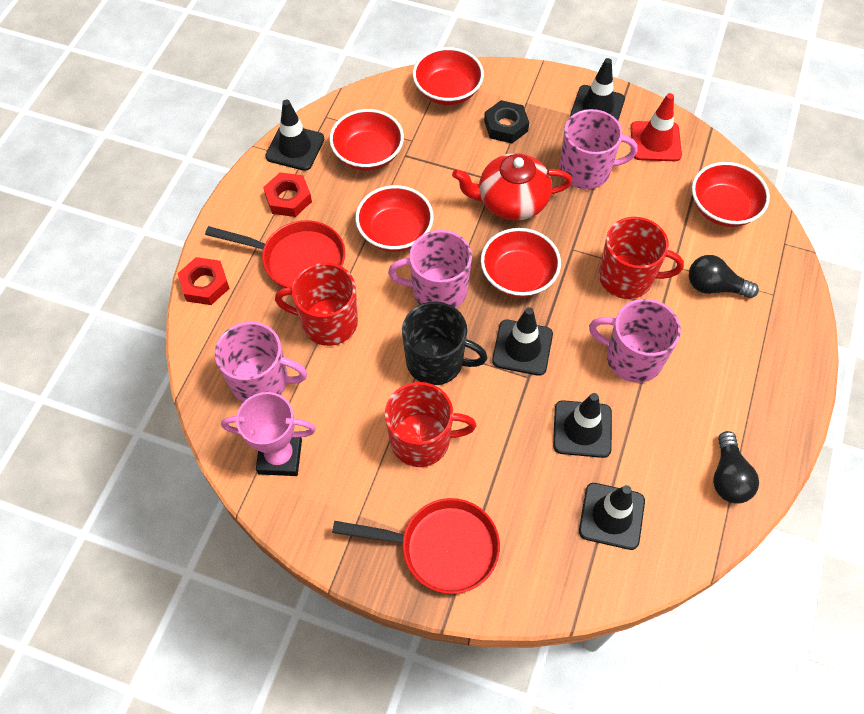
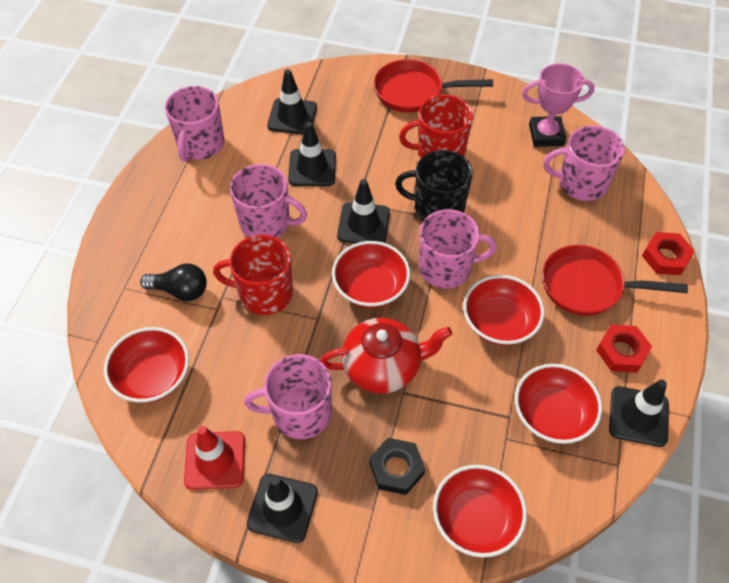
camera: 175 degrees right, 5 degrees down
red mug [275,263,358,346] -> none
black light bulb [713,431,759,504] -> pink mug [165,86,224,162]

